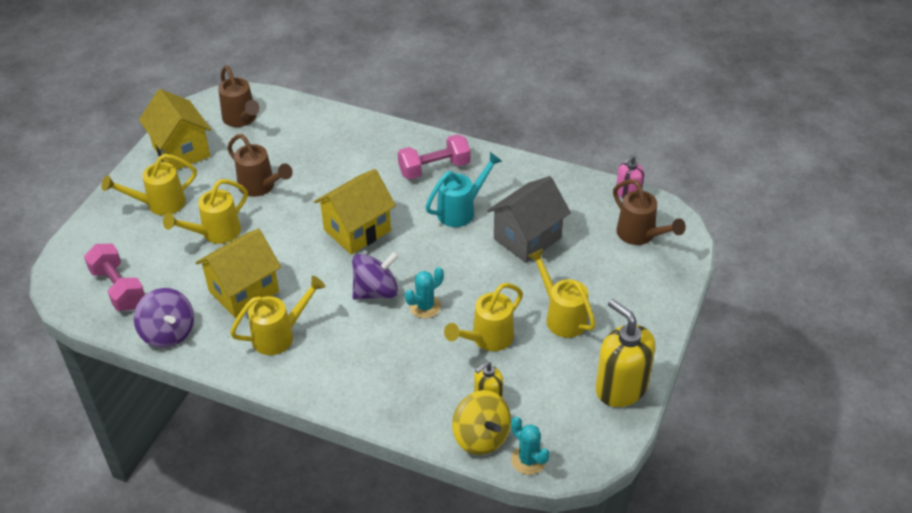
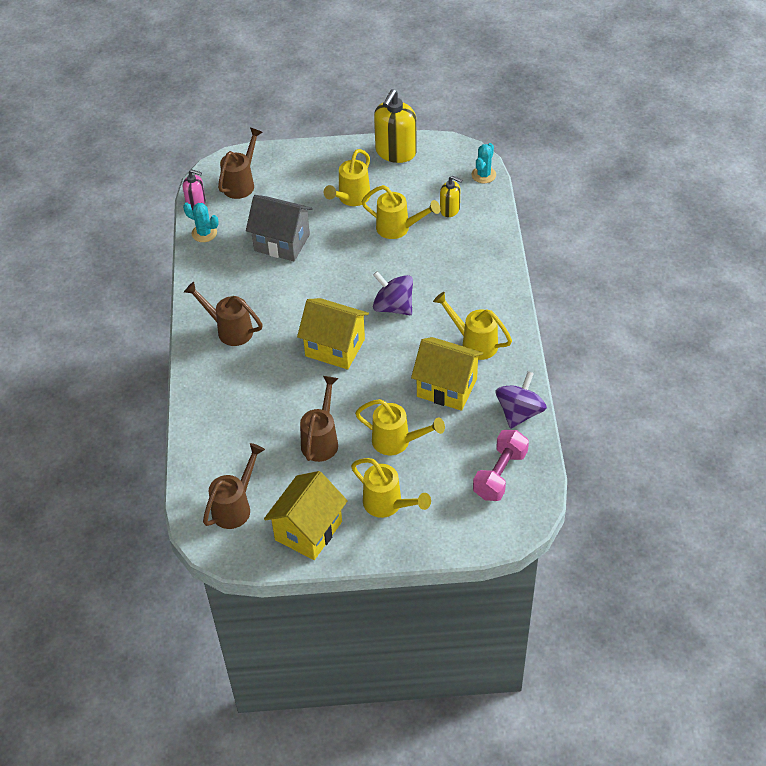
camera: 115 degrees left, 5 degrees up
pink dumbbell [398,134,470,179] -> brown watering can [184,282,263,346]
turquoise cactus [405,267,444,318] -> turquoise cactus moved to [183,202,219,242]
turquoise watering can [425,152,503,227] -> none
yellow spinning top [452,390,511,455] -> none

